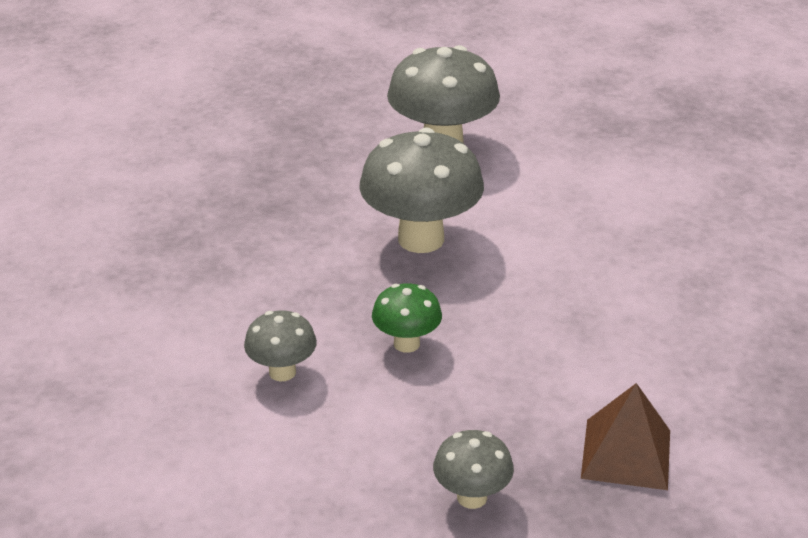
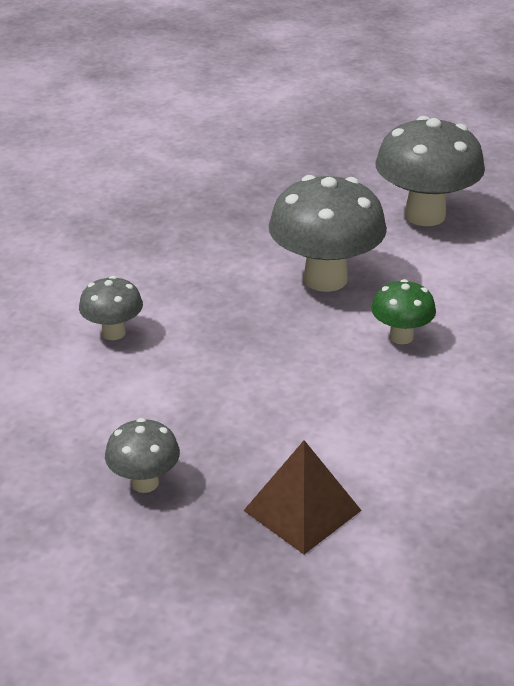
camera: 35 degrees right, 0 degrees up
green mushroom [372,283,442,353] -> green mushroom moved to [371,279,436,344]

